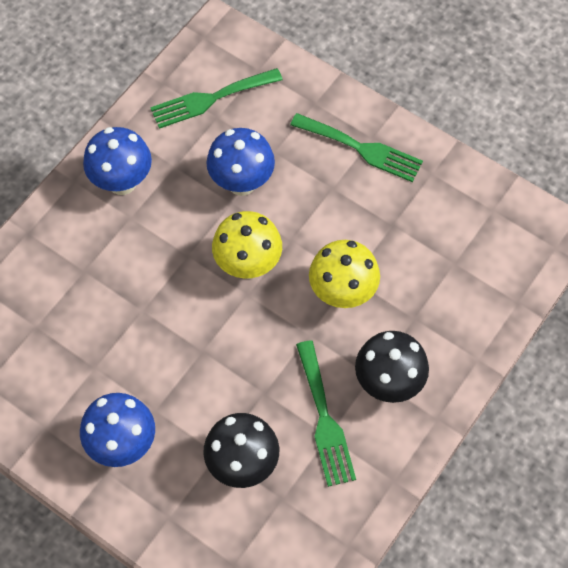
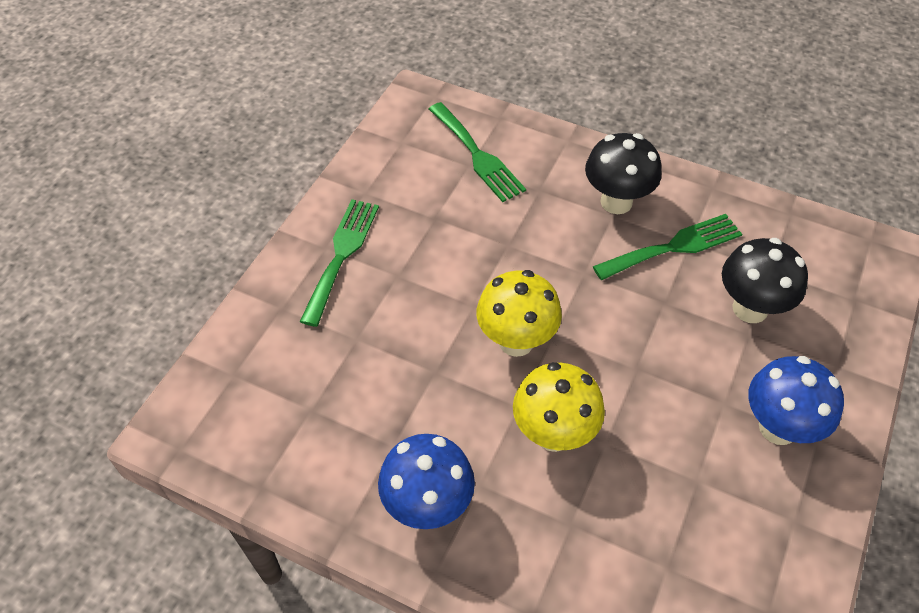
camera: 100 degrees left, 10 degrees down
green fork [150,68,283,129] -> green fork moved to [429,102,526,202]
blue mushroom [206,128,275,196] -> none
yellow mushroom [309,240,380,308] -> yellow mushroom moved to [513,362,605,452]

